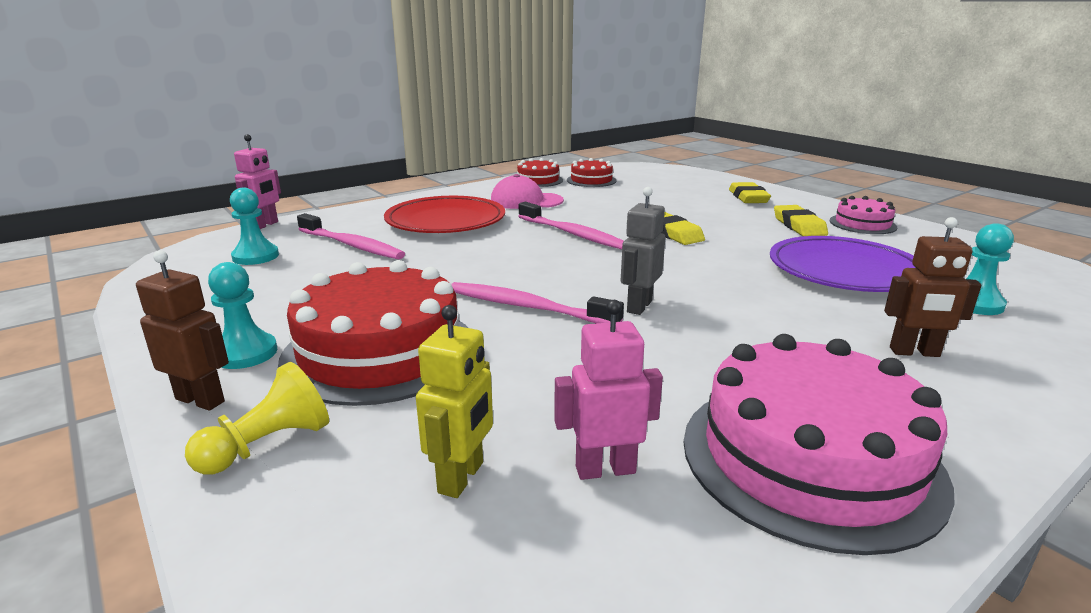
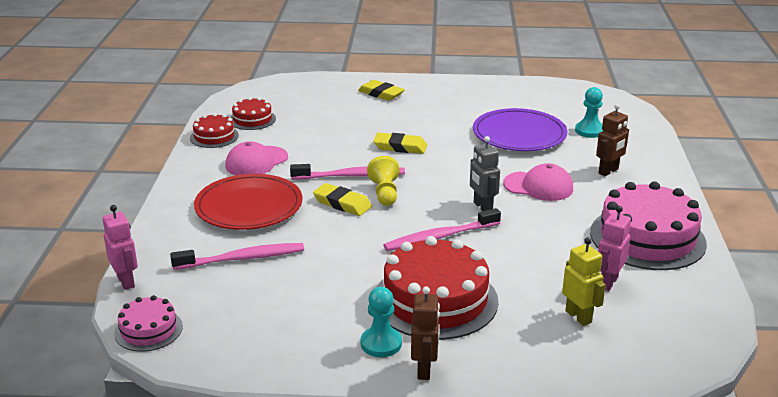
camera: 50 degrees left, 5 degrees up
brown robot [136,250,229,411] -> brown robot turned 120 degrees clockwise [411,286,440,380]
yellow pawn [185,362,329,475] -> yellow pawn moved to [367,156,400,206]
turquoise pawn [230,188,279,265] -> none
yellow eraser [774,205,828,236] -> yellow eraser moved to [313,183,372,216]
pink cake [830,196,897,234] -> pink cake moved to [114,295,183,352]
none -> pink cap [503,163,573,201]

